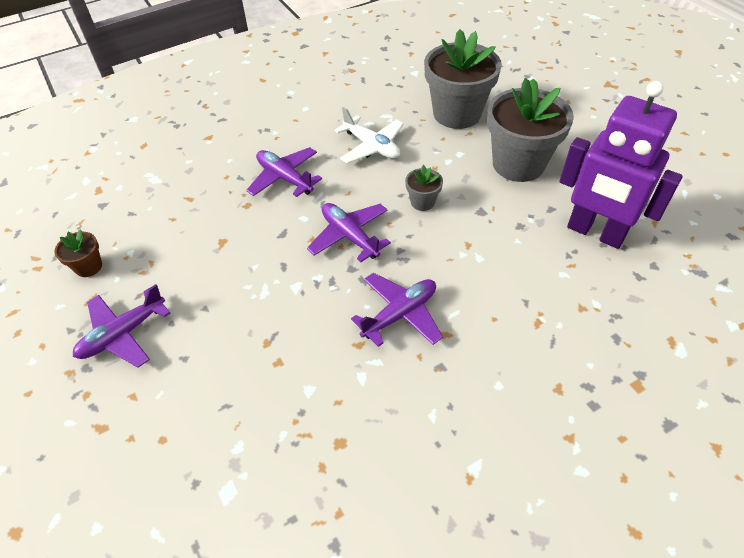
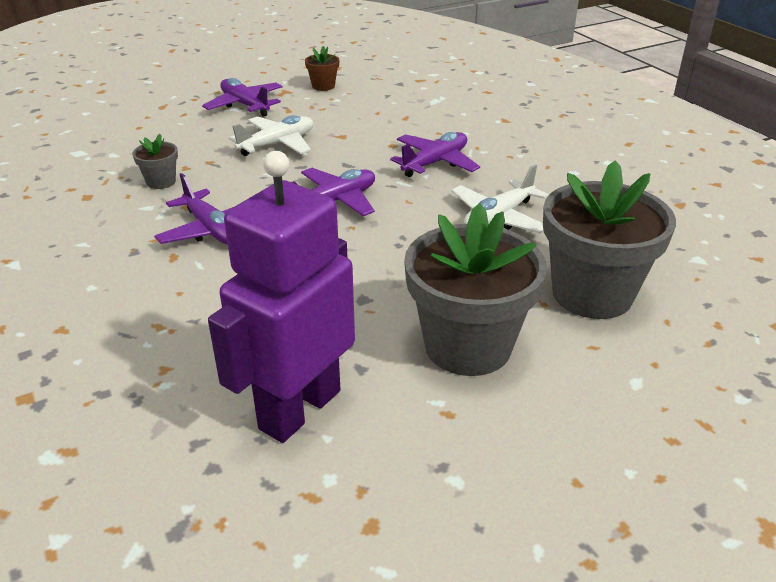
camera: 90 degrees right, 15 degrees down
grey flower pot [405,165,443,211] -> grey flower pot moved to [132,134,178,189]
none -> white plane [229,115,313,156]

